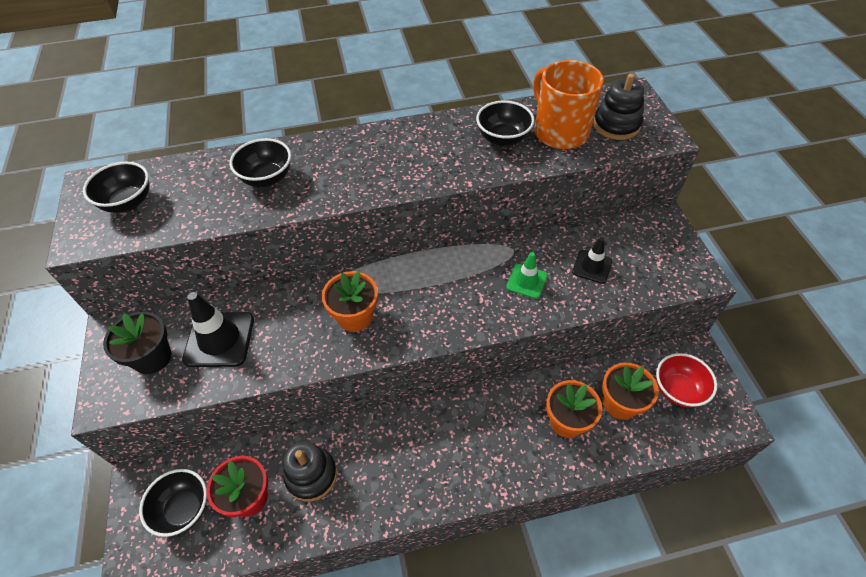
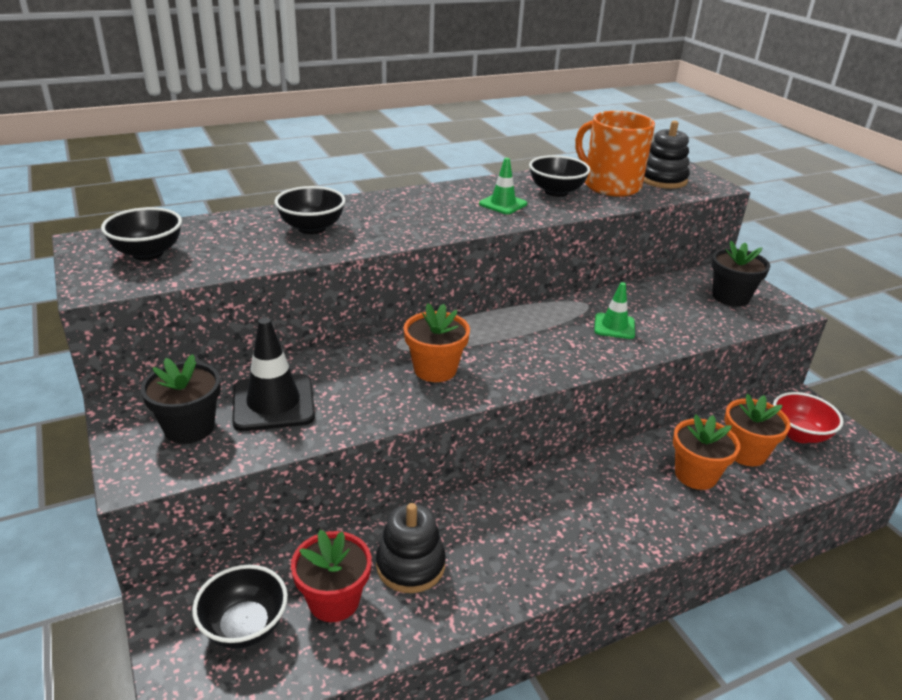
camera: 15 degrees left, 20 degrees down
black traffic cone [572,237,613,284] -> none
none -> green traffic cone [479,158,527,214]
none -> black flower pot [712,241,770,307]

